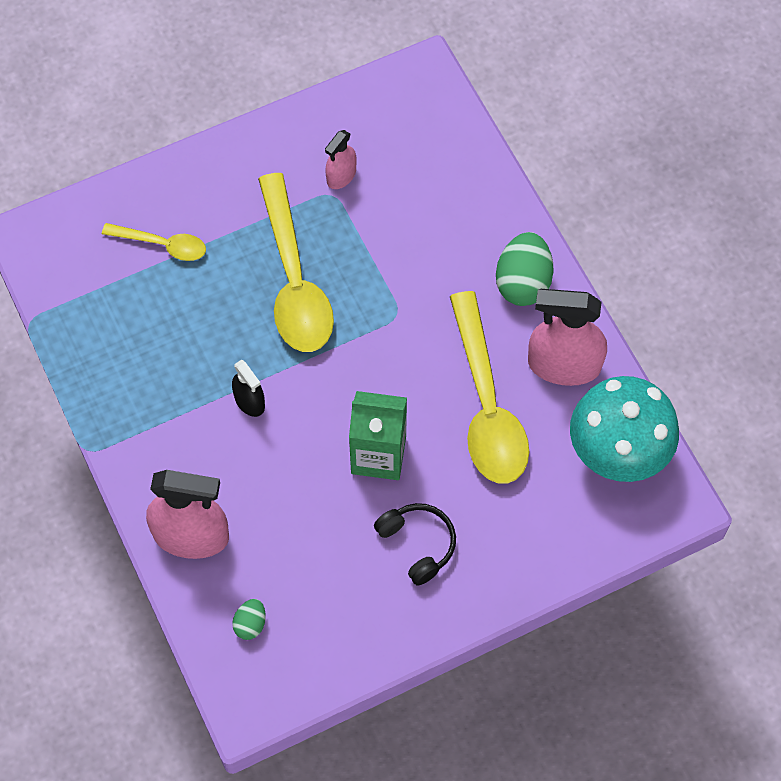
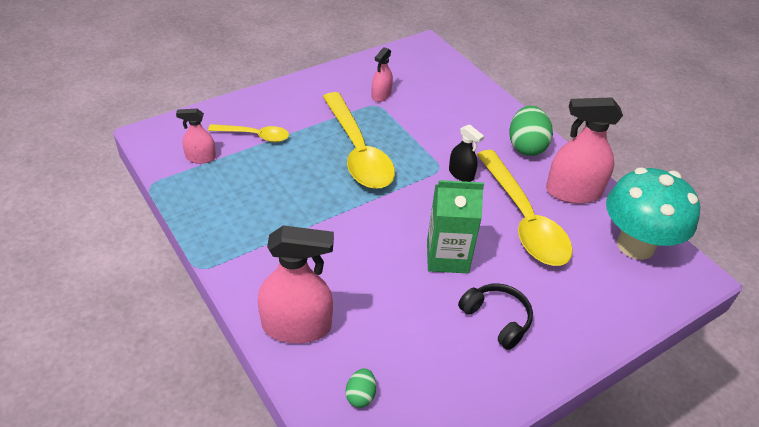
camera: 10 degrees left, 20 degrees down
black spray bottle [232,360,265,417] -> black spray bottle moved to [449,124,484,182]
none -> pink spray bottle [176,109,216,164]

